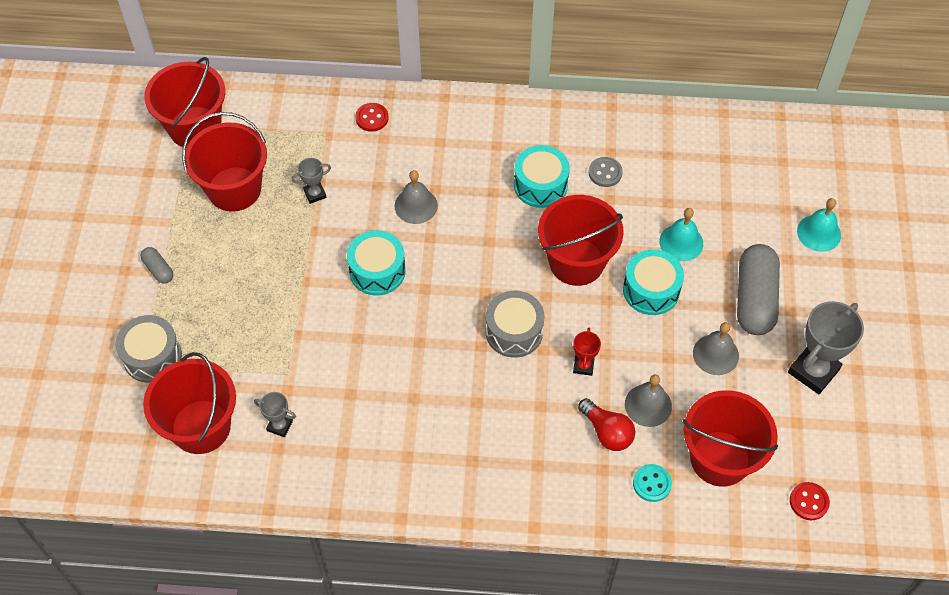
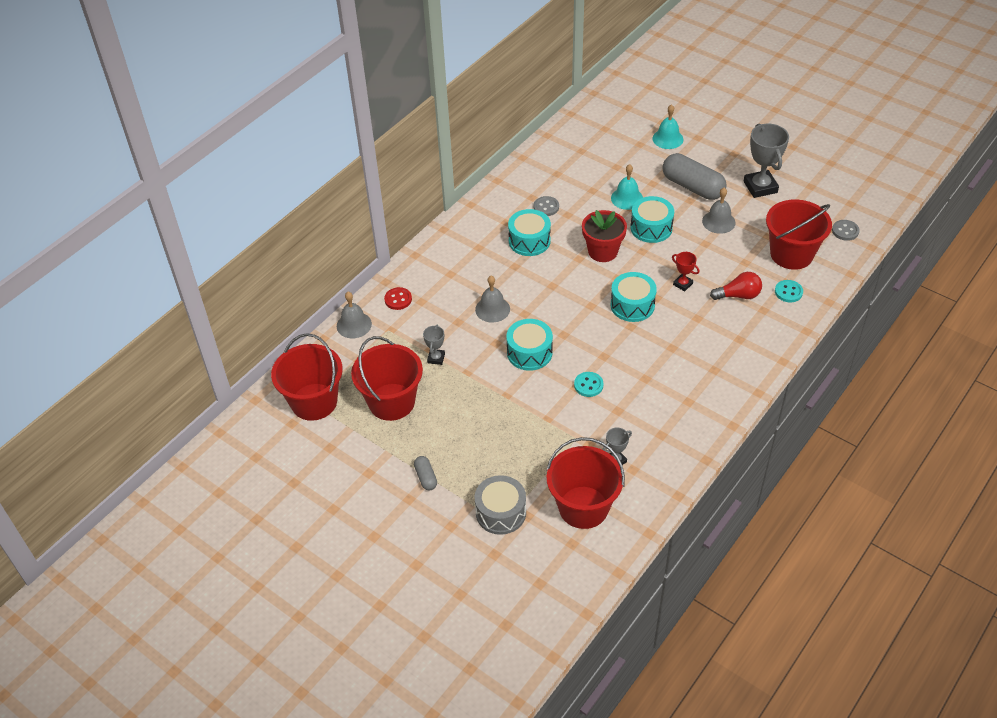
camera: 55 degrees left, 10 degrees down
grey capsule [141,247,173,283] -> grey capsule turned 75 degrees clockwise [414,456,437,490]
grey drum [485,291,545,358] -> turquoise drum [610,272,657,322]
red bucket [538,195,624,286] -> red flower pot [582,210,627,262]
grey bell [625,374,672,427] -> grey bell moved to [337,292,372,338]
red button [790,482,830,520] -> grey button [832,220,860,241]
none -> turquoise button [574,372,604,397]

